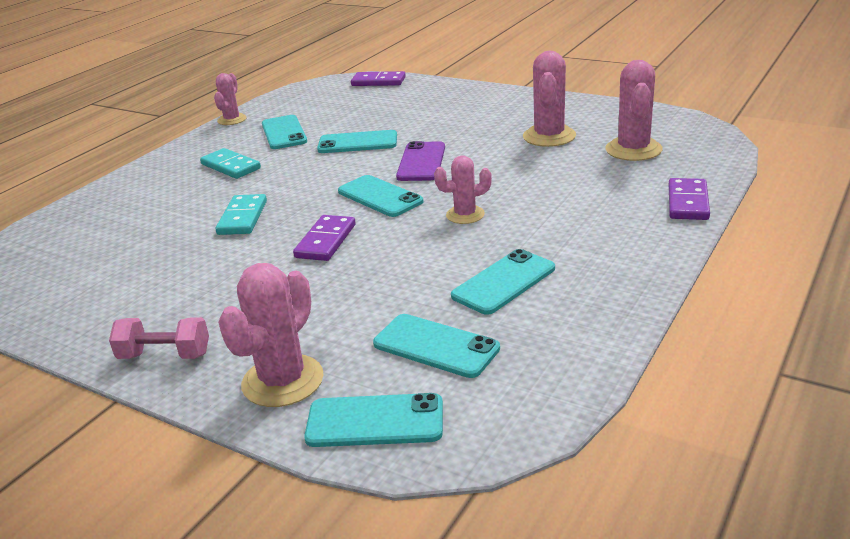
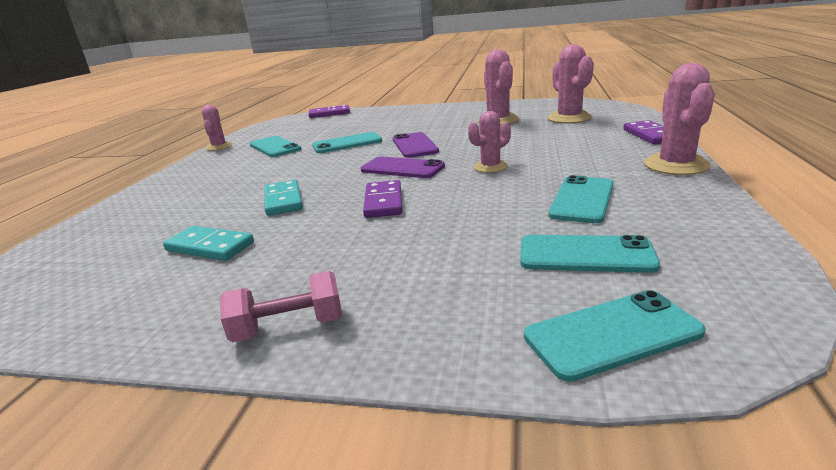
camera: 20 degrees left, 5 degrees down
turquoise domino [200,148,261,179] -> turquoise domino moved to [163,226,254,261]
pink cactus [218,263,324,407] -> pink cactus moved to [644,63,715,175]
turquoise phone [338,175,424,217] -> purple phone [361,157,445,178]

